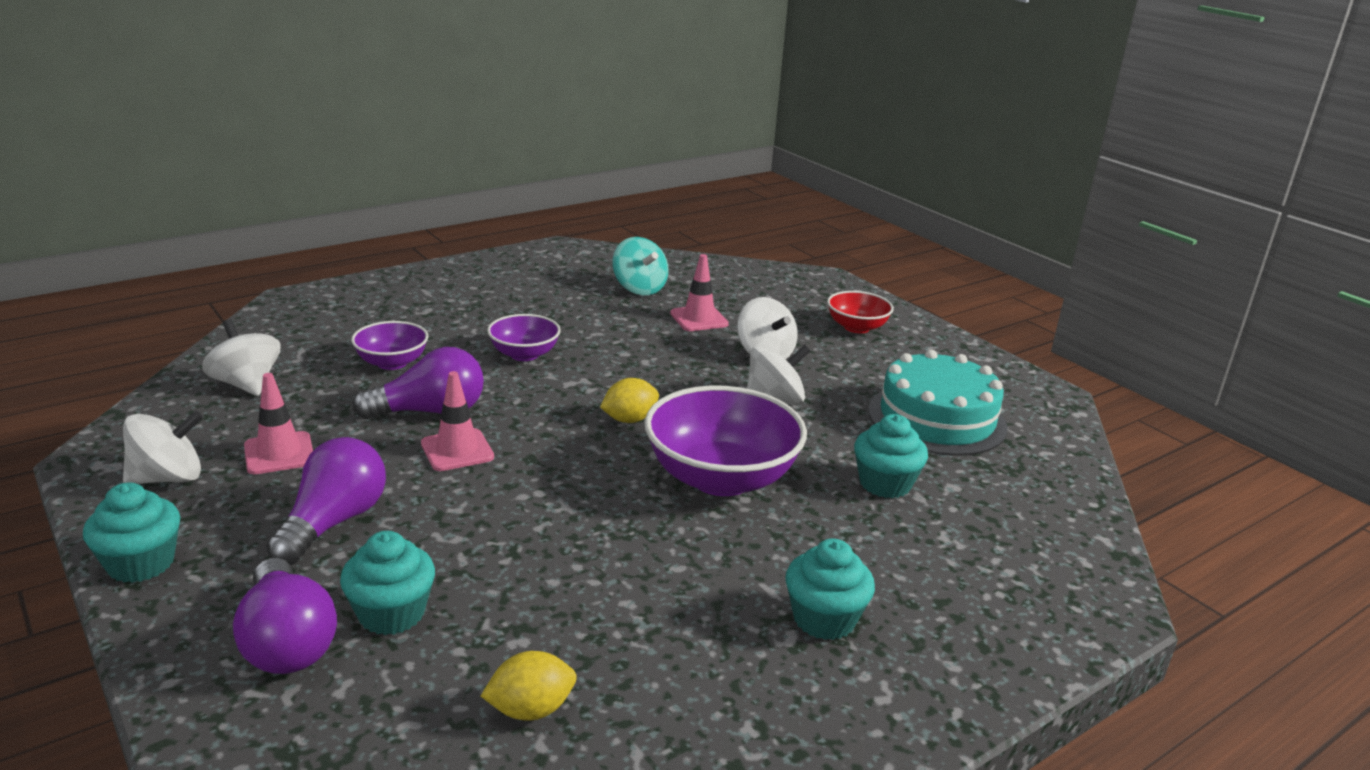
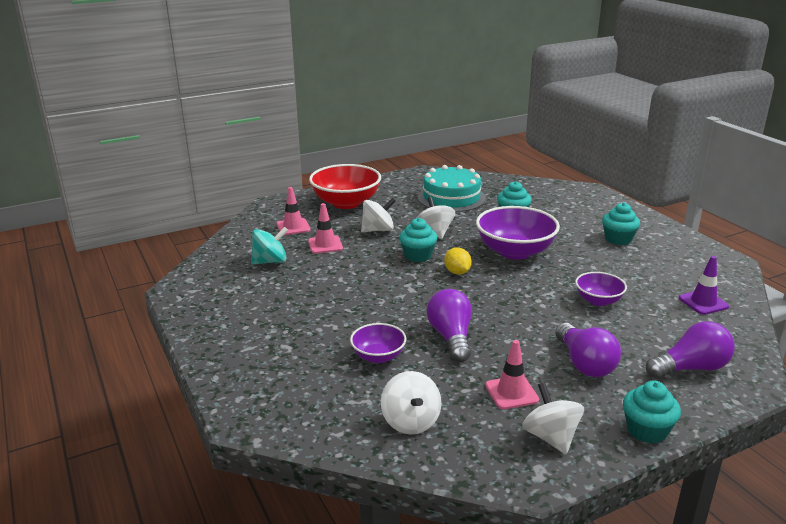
camera: 80 degrees left, 0 degrees up
white spinning top [202,319,280,396] -> white spinning top turned 75 degrees counterclockwise [381,371,441,435]
purple light bulb [266,437,386,565] -> purple light bulb turned 135 degrees counterclockwise [555,323,621,377]
turquoise cupcake [340,531,435,635] -> turquoise cupcake moved to [399,218,437,262]
pink traffic cone [421,371,494,471] -> pink traffic cone moved to [277,187,310,235]
yellow lemon [481,651,577,721] -> purple traffic cone [679,256,729,315]
purple bowl [487,314,561,361] -> purple bowl moved to [575,272,627,306]
red bowl [827,291,894,333] -> red bowl [309,164,381,209], size x1.84

